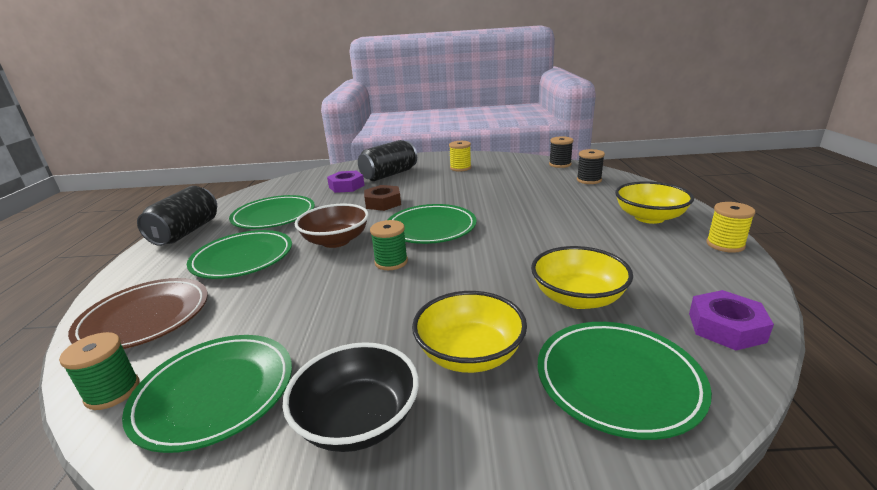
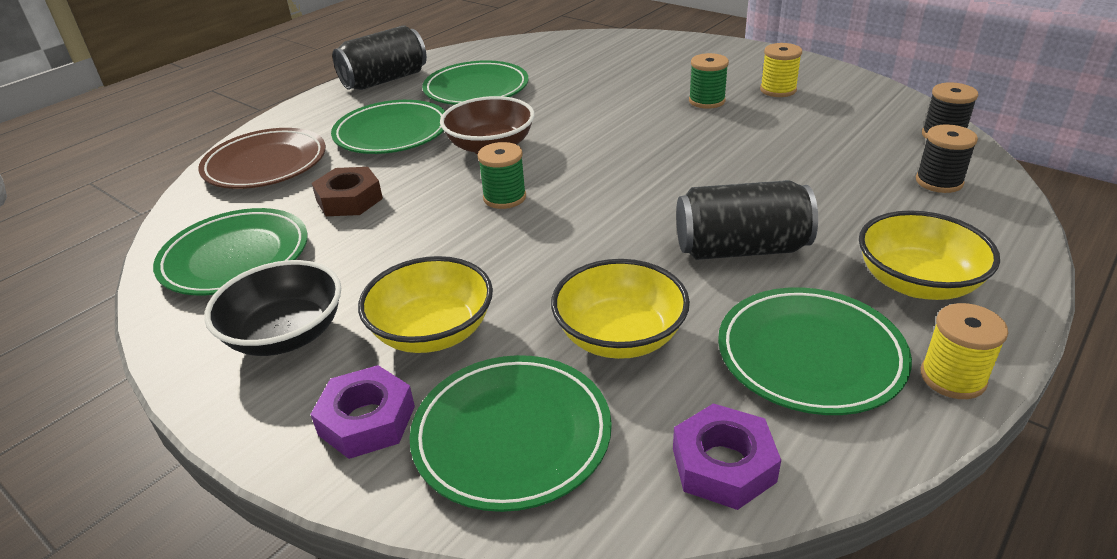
camera: 40 degrees right, 10 degrees up
green spool [59,332,140,410] -> green spool moved to [689,53,729,109]
purple nut [327,171,365,193] -> purple nut moved to [310,365,415,459]
black can [358,140,417,181] -> black can moved to [676,180,818,260]
brown nut [364,185,401,211] -> brown nut moved to [311,167,383,216]
green plate [388,204,477,244] -> green plate moved to [718,287,912,415]

